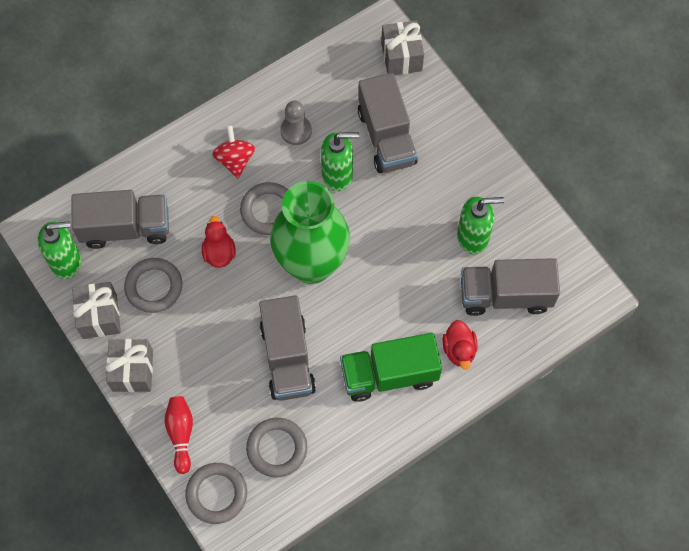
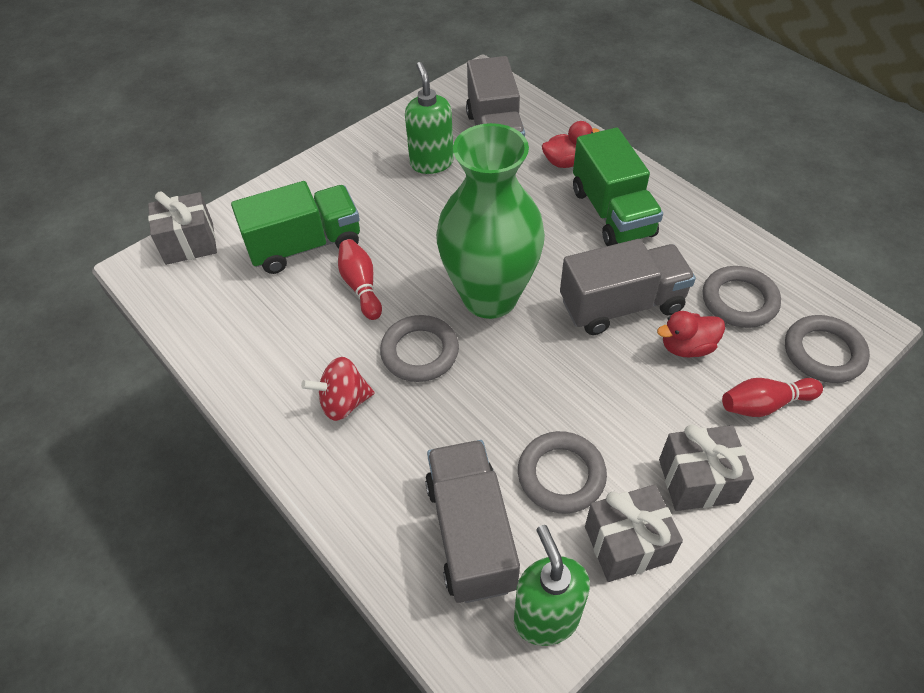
camera: 95 degrees left, 15 degrees down
red duck [202,216,236,268] -> red duck moved to [657,311,725,357]
grey pawn [280,101,312,145] -> none
green soap dispenser [321,132,359,191] -> red bowling pin [338,239,382,320]
grey truck [358,73,418,173] -> green truck [231,181,360,274]

